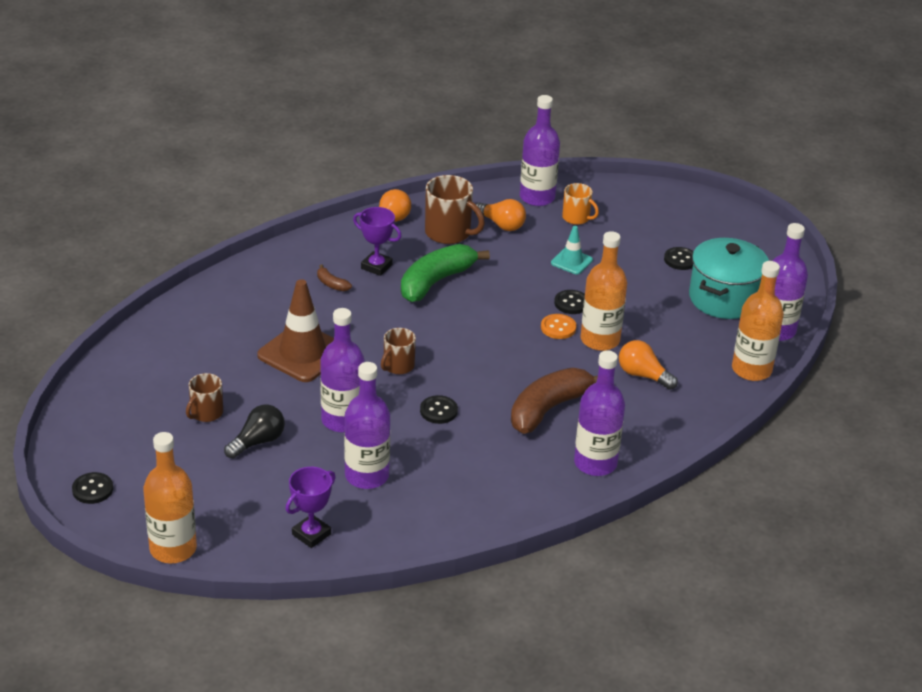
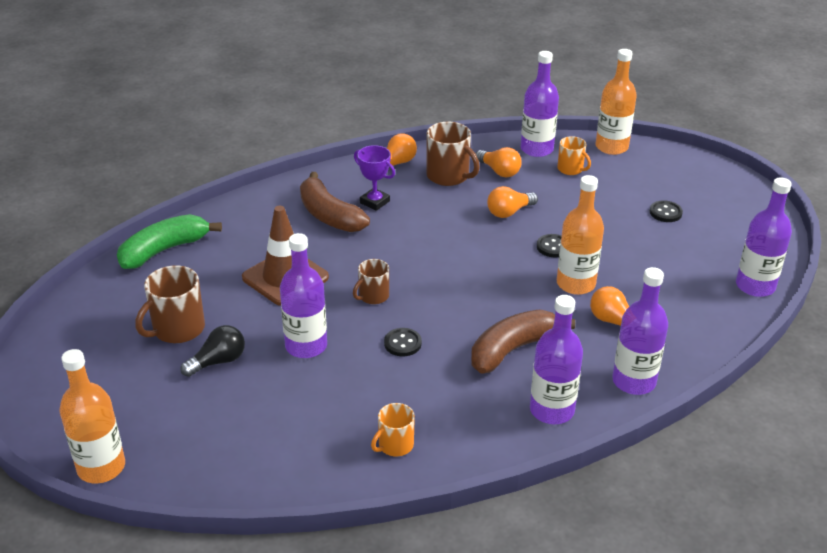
camera: 10 degrees right, 0 degrees up
black button [72,472,113,504] -> none
brown mug [186,373,223,422] -> brown mug [135,265,205,343], size x1.64
purple trophy [285,467,336,548] -> none
brown banana [317,264,352,291] -> brown banana [300,172,370,232], size x2.36
purple bottle [344,362,390,489] -> purple bottle moved to [612,267,668,395]
green banana [401,244,490,302] -> green banana moved to [117,214,222,269]
orange button [541,314,576,339] -> none
turquoise traffic cone [551,226,593,274] -> none
turquoise pot [689,238,769,319] -> none
orange bottle [732,261,784,381] -> orange bottle moved to [596,49,637,155]
none -> orange mug [371,403,415,456]
none -> orange light bulb [487,186,538,218]

